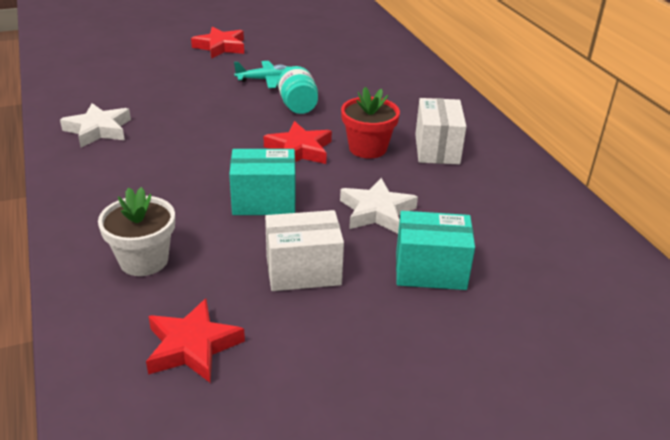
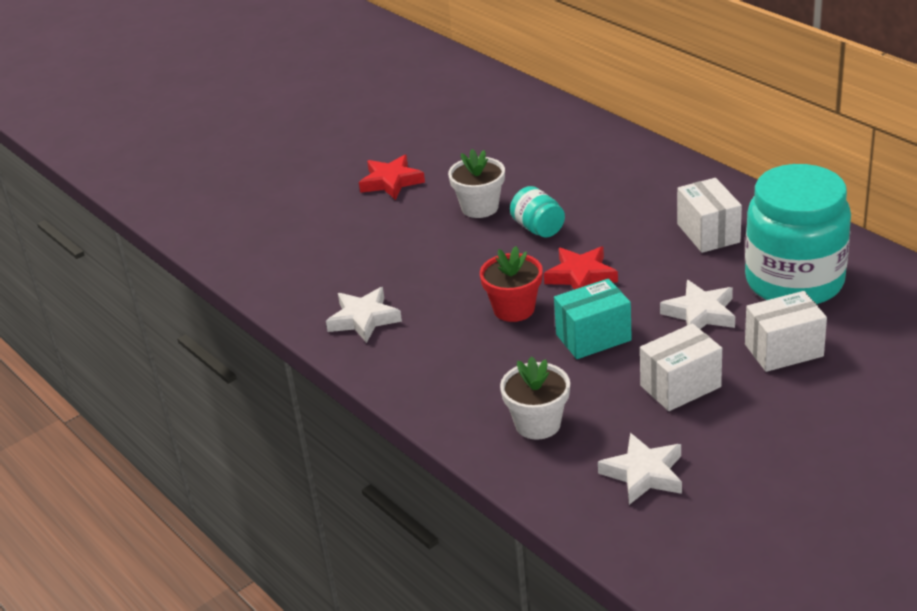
camera: 15 degrees left, 0 degrees up
red star [146,298,245,383] -> white star [598,433,682,505]
turquoise plane [234,61,289,88] -> white flower pot [448,149,505,218]
red flower pot [341,87,400,159] -> red flower pot moved to [480,246,543,322]
turquoise box [396,211,475,290] -> white box [745,291,827,372]
none -> turquoise jar [745,164,851,304]

